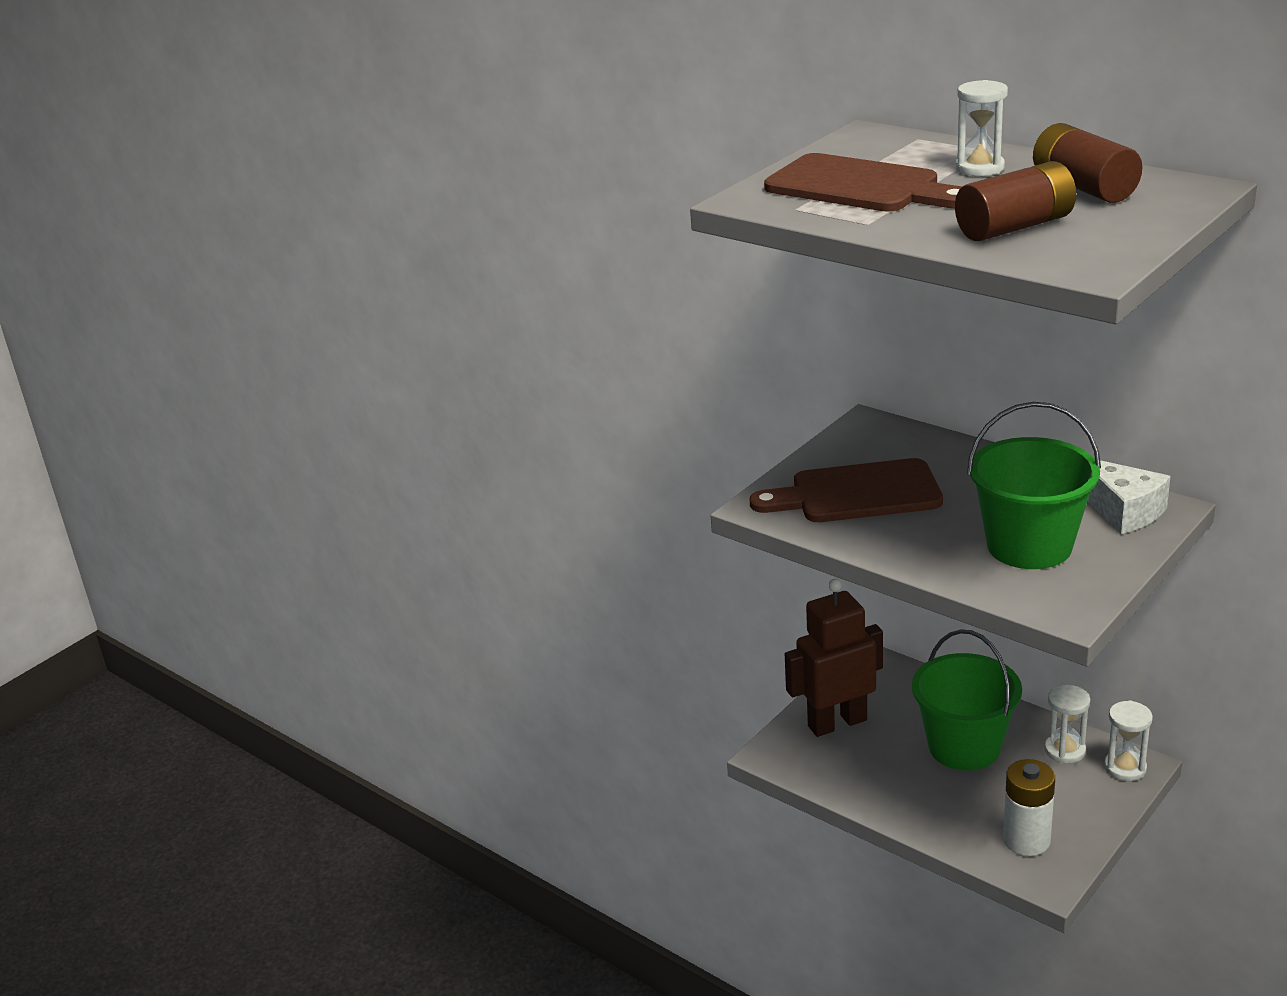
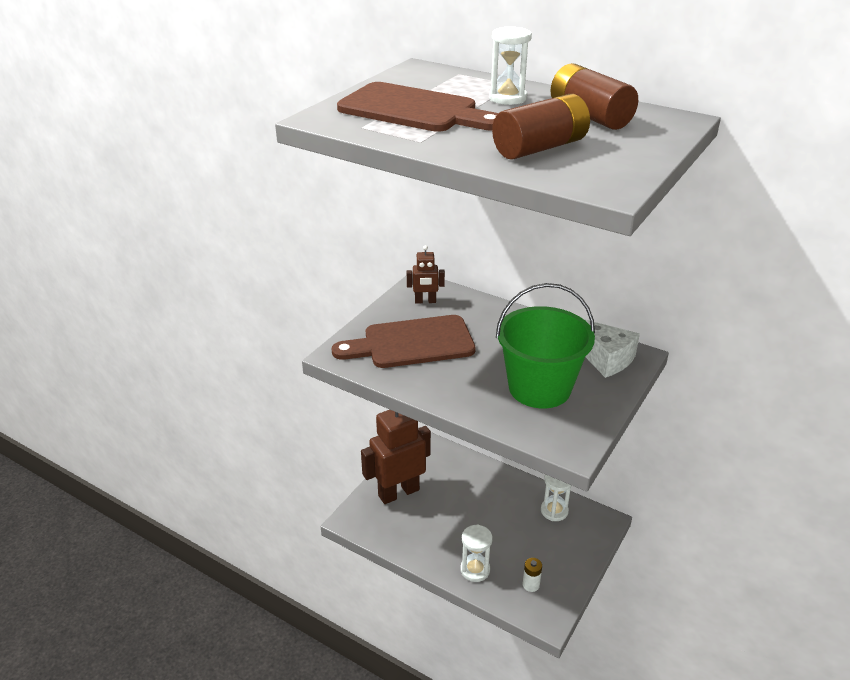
camera: 10 degrees left, 5 degrees up
green bucket [912,629,1022,771] -> none
white battery [1003,759,1055,856] -> white battery [523,558,542,592], size x0.52
white hourglass [1104,700,1153,781] -> white hourglass moved to [460,524,493,582]
none -> brown robot [407,245,445,303]

